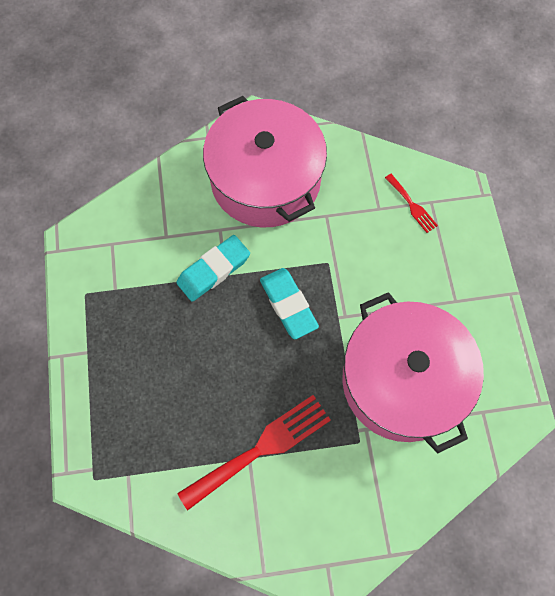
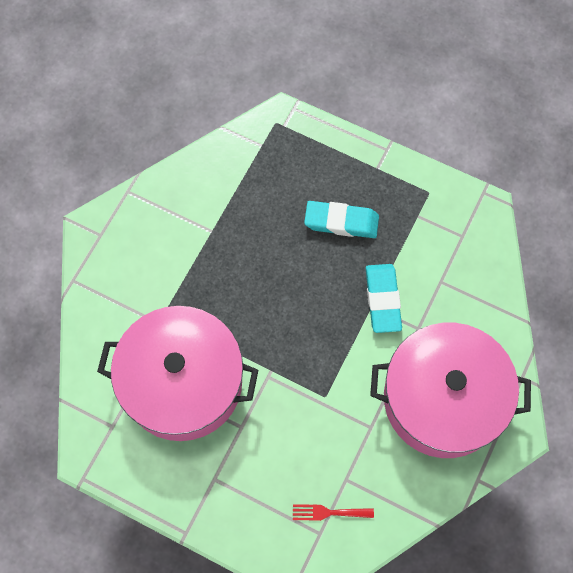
camera: 125 degrees right, 0 degrees up
red fork [177,395,331,510] -> none
turquoise eraser [260,268,319,339] -> turquoise eraser moved to [304,201,379,238]

